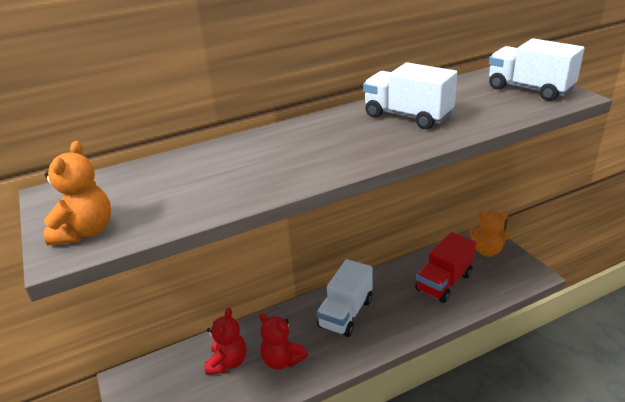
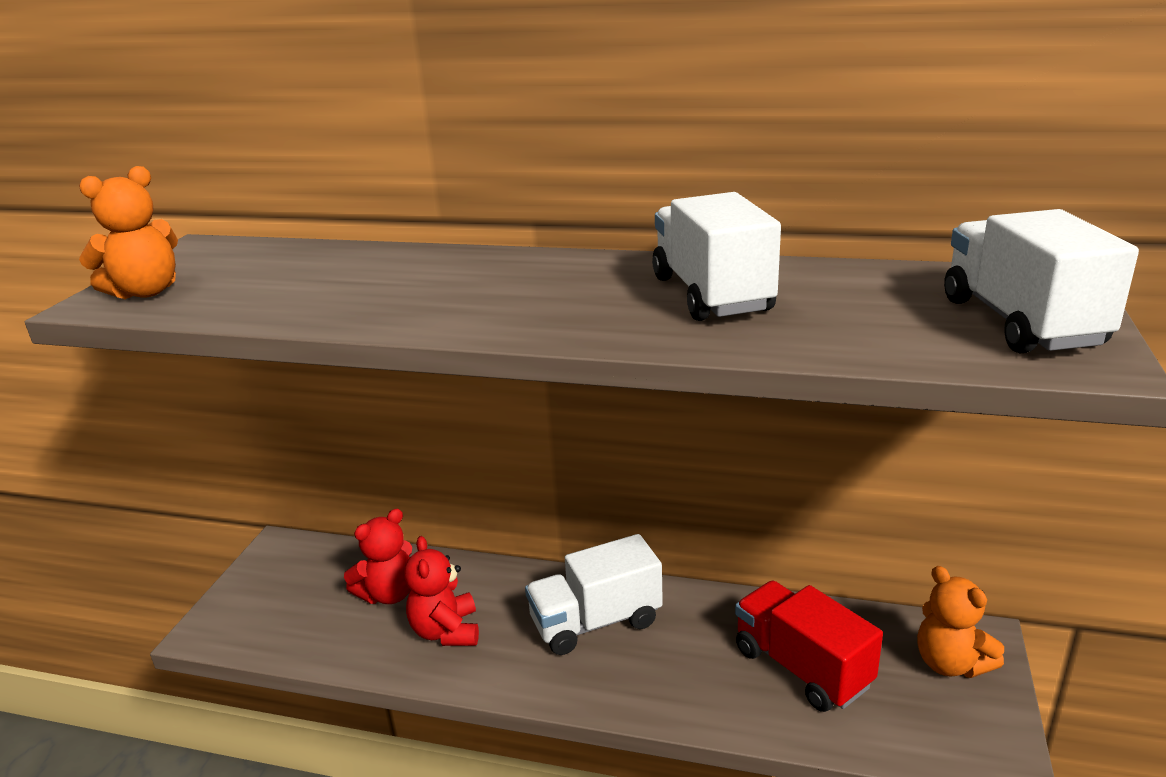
camera: 40 degrees right, 5 degrees down
red truck [415,232,476,303] -> red truck turned 60 degrees clockwise [735,581,883,712]

